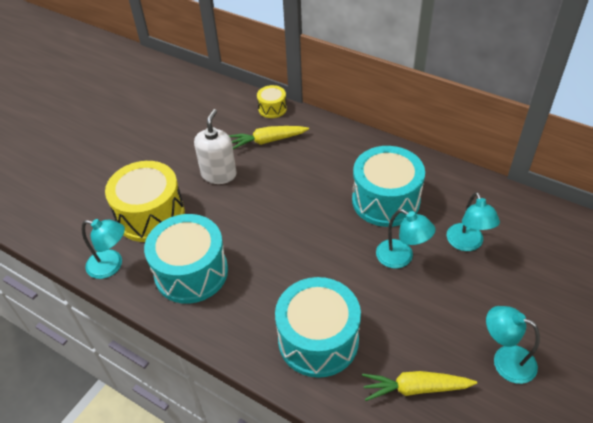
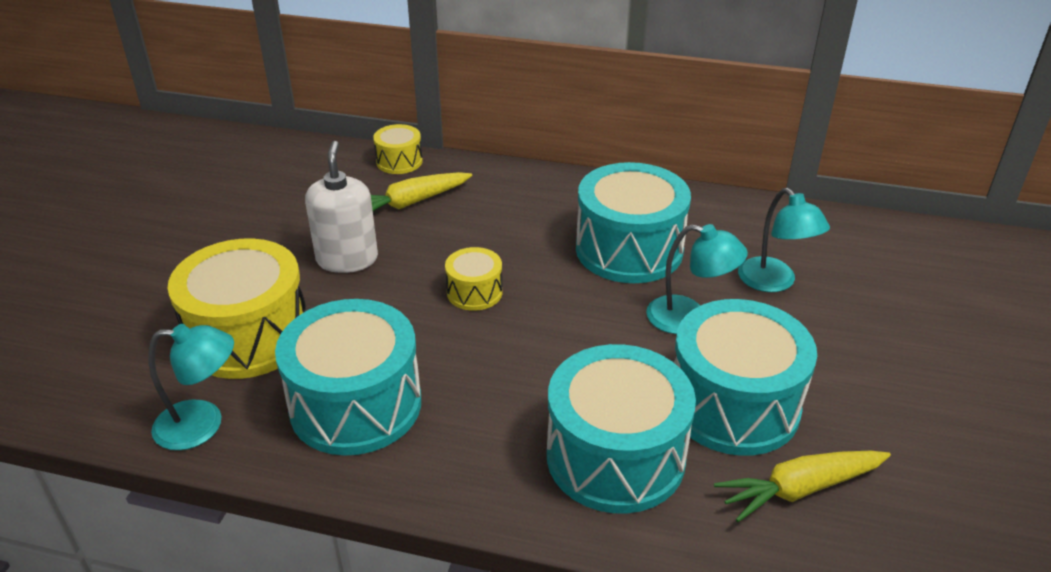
camera: 20 degrees left, 10 degrees down
turquoise lamp [486,306,540,384] -> none
none -> yellow drum [445,247,503,311]
none -> turquoise drum [674,299,817,456]

